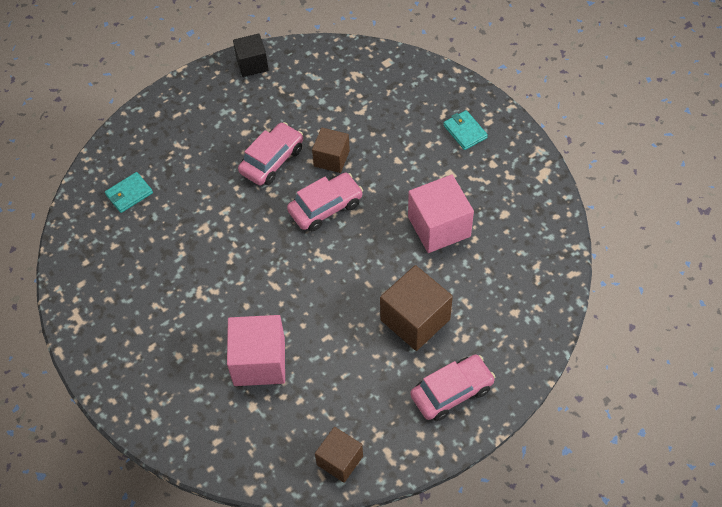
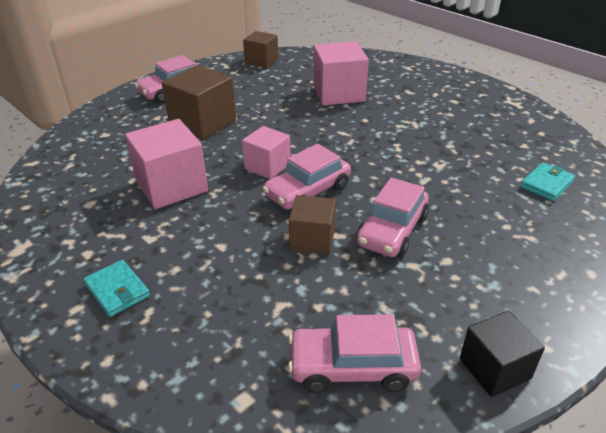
camera: 170 degrees right, 20 degrees down
none -> pink cube [242,126,291,179]
none -> pink car [288,314,421,393]

